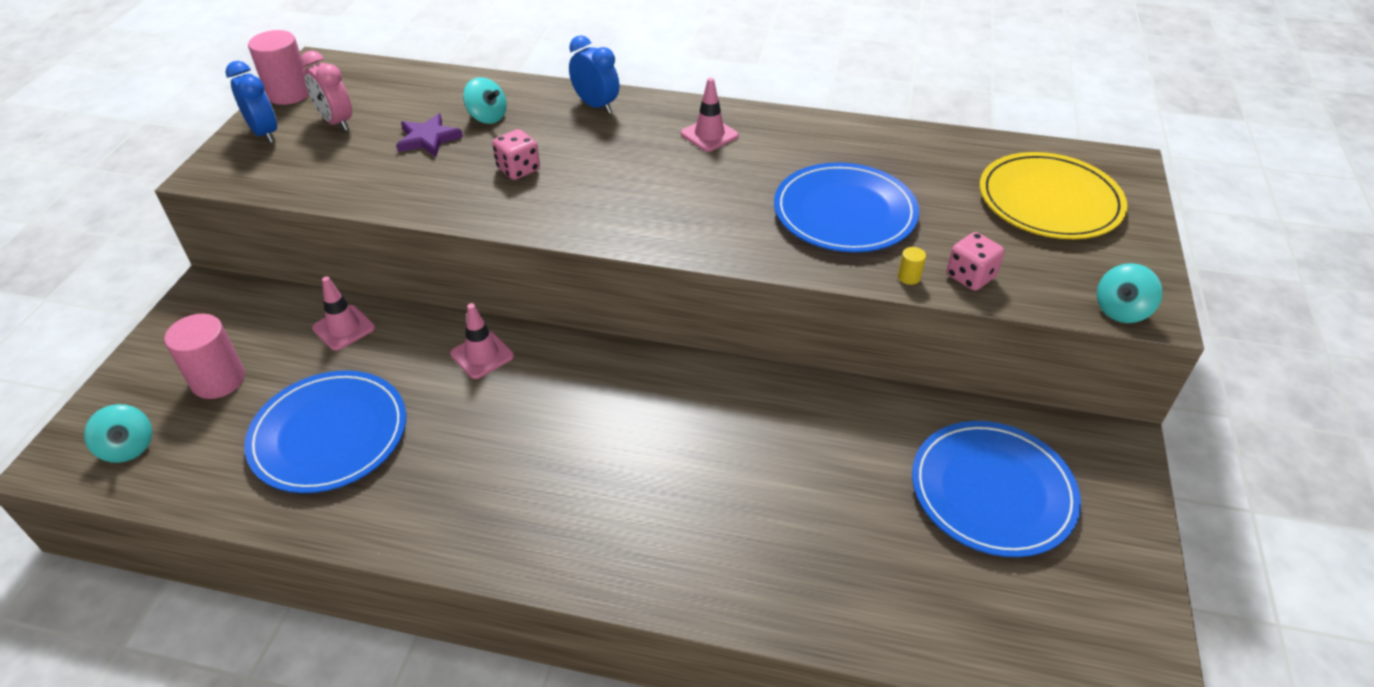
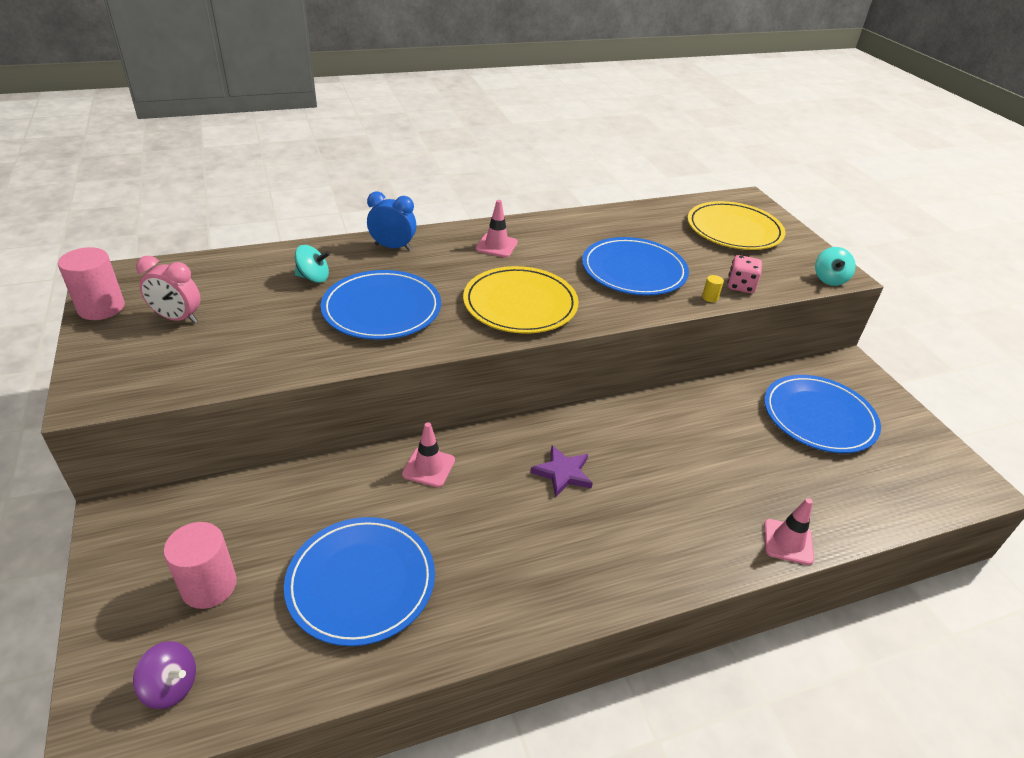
camera: 35 degrees left, 5 degrees down
turquoise spinning top [84,404,152,463] -> purple spinning top [133,641,196,709]
blue clock [225,61,277,143] -> none
pink traffic cone [312,276,375,351] -> pink traffic cone moved to [764,498,814,565]
purple star [396,113,463,157] -> purple star moved to [531,445,593,497]
pink dice [492,129,540,180] -> blue plate [321,270,441,340]
none -> yellow plate [463,266,579,334]

